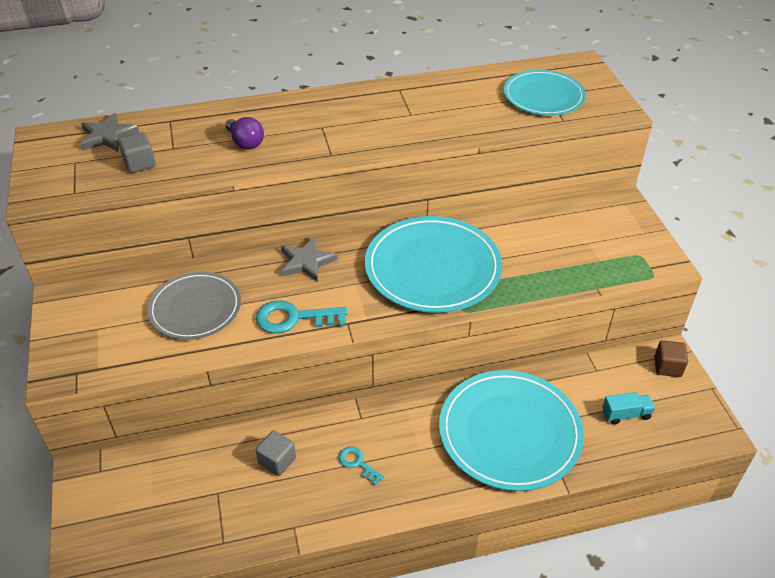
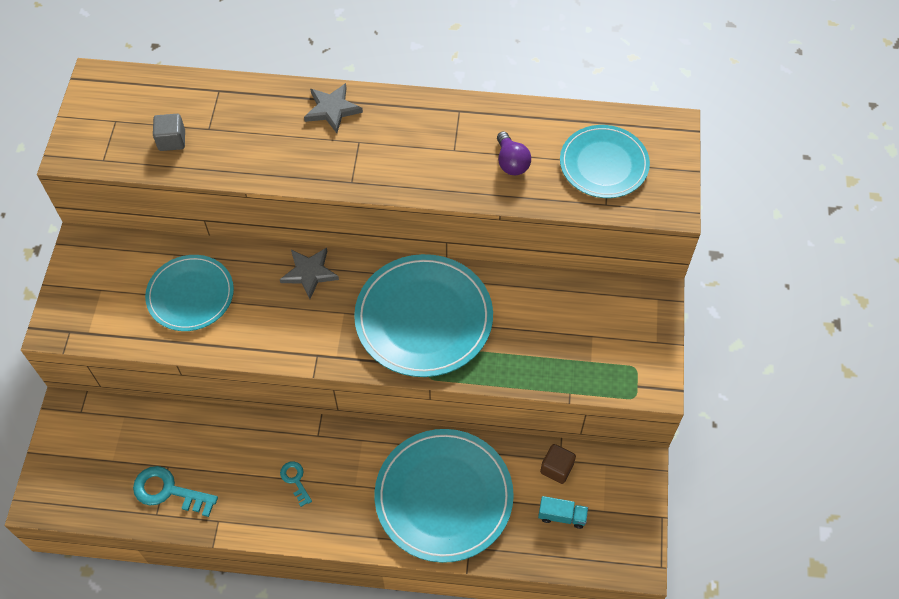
camera: 20 degrees right, 15 degrees up
grey star [81,113,139,152] -> grey star moved to [304,83,363,133]
grey plate [148,272,241,340] -> turquoise plate [145,255,234,331]
purple light bulb [225,117,264,150] -> purple light bulb moved to [497,131,531,175]
turquoise key [256,300,347,334] -> turquoise key moved to [133,466,218,517]
grey cube [256,431,296,476] -> none
brown cube [654,340,688,377] -> brown cube moved to [540,444,576,484]

